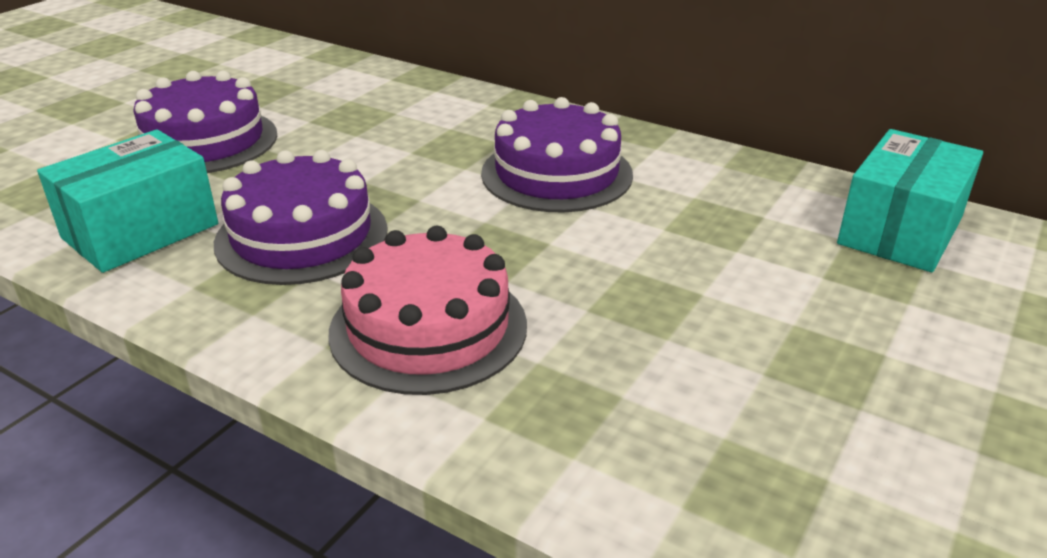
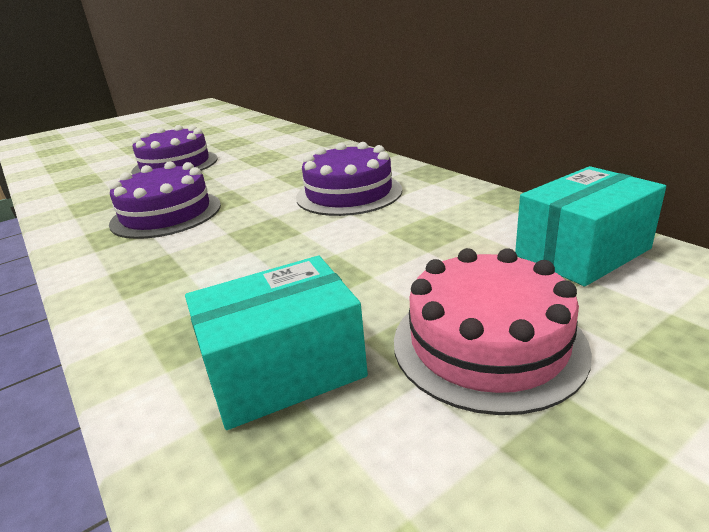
camera: 25 degrees right, 5 degrees down
turquoise box [37,130,218,273] -> turquoise box moved to [185,256,368,430]
pink cake [328,226,527,395] -> pink cake moved to [394,248,592,415]

